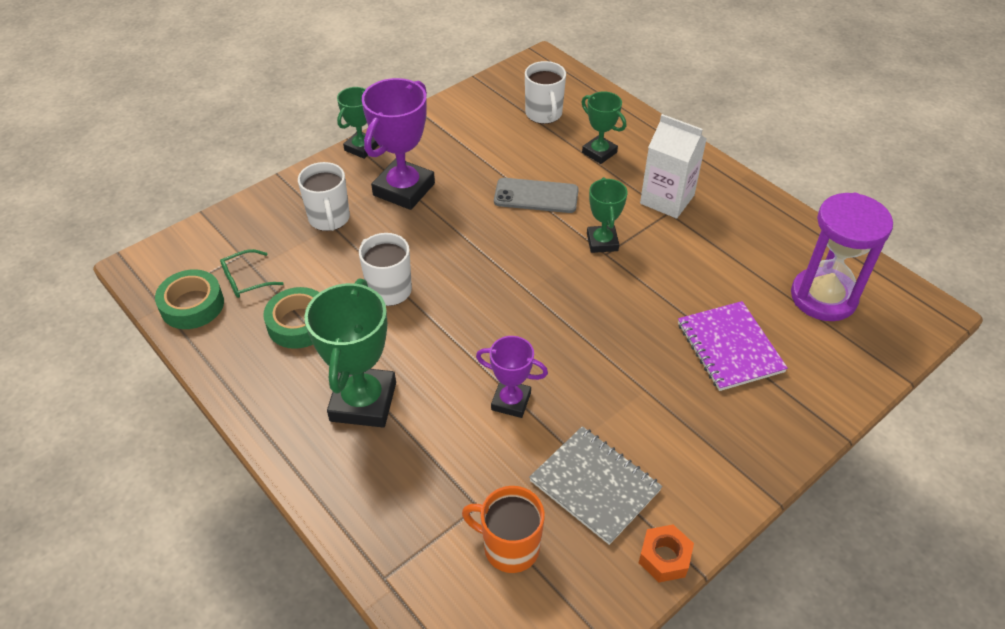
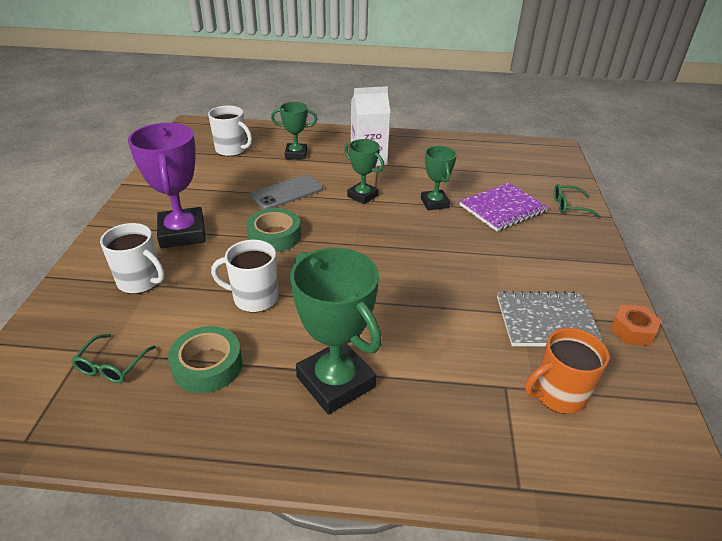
camera: 45 degrees left, 10 degrees down
green tape [155,269,224,329] -> green tape moved to [246,208,301,252]
green trophy [337,87,379,159] -> green trophy moved to [421,146,457,210]
purple trophy [476,336,548,418] -> none
purple notebook [678,301,788,391] -> purple notebook turned 60 degrees counterclockwise [460,183,548,231]
purple hourglass [791,193,893,321] -> none
none -> green glasses [554,184,600,217]

